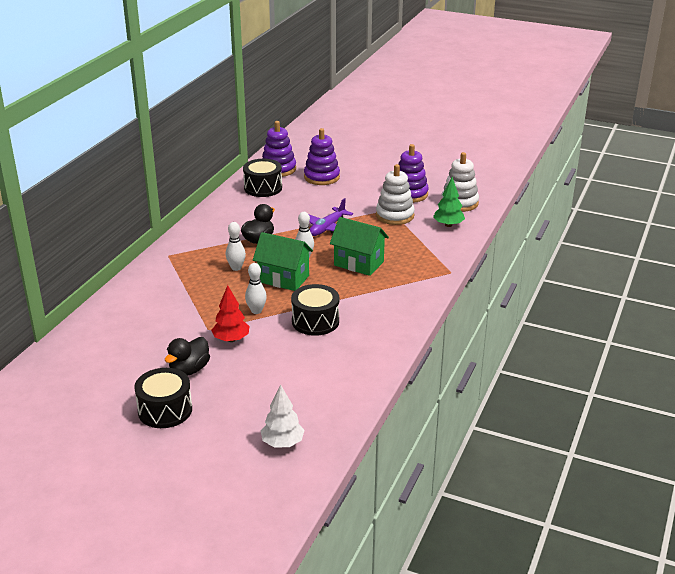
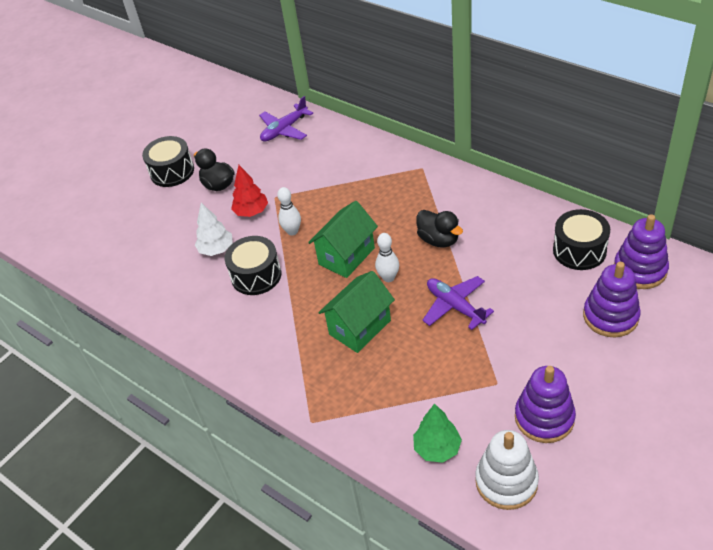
camera: 110 degrees right, 15 degrees up
white bowling pin [226,222,246,271] -> none
white tree [261,385,304,447] -> white tree moved to [195,203,233,256]
white stacking toy [376,164,415,225] -> none
none -> purple plane [259,96,313,142]

